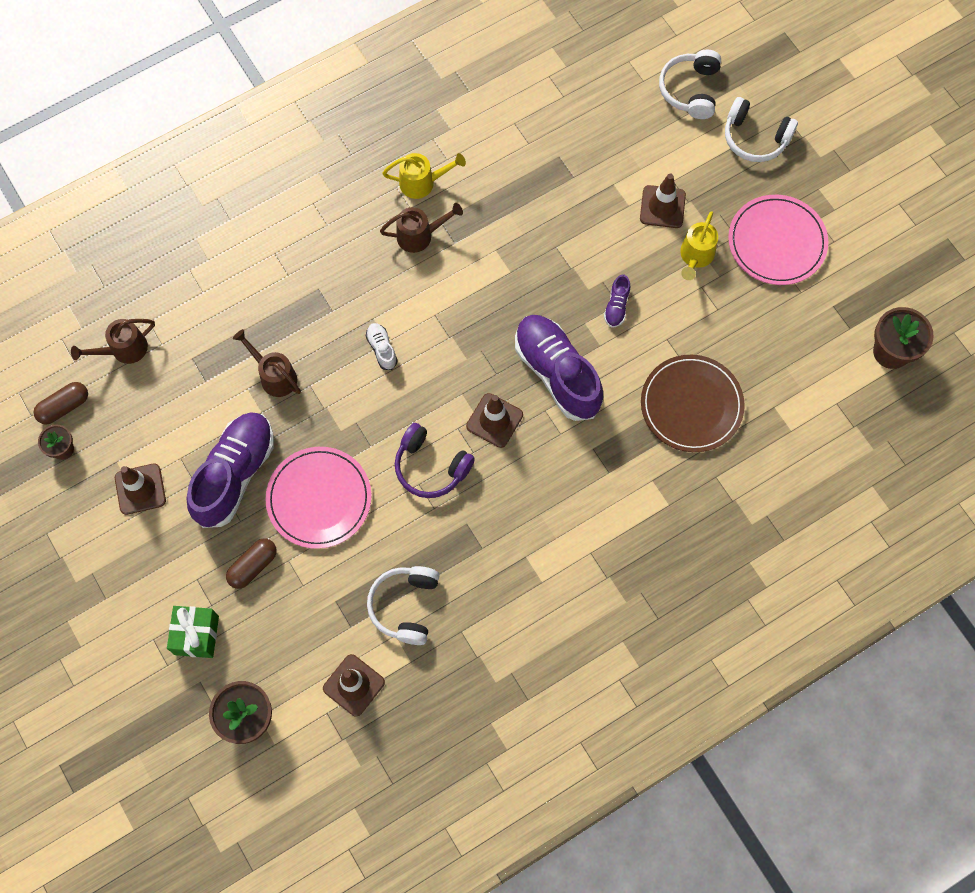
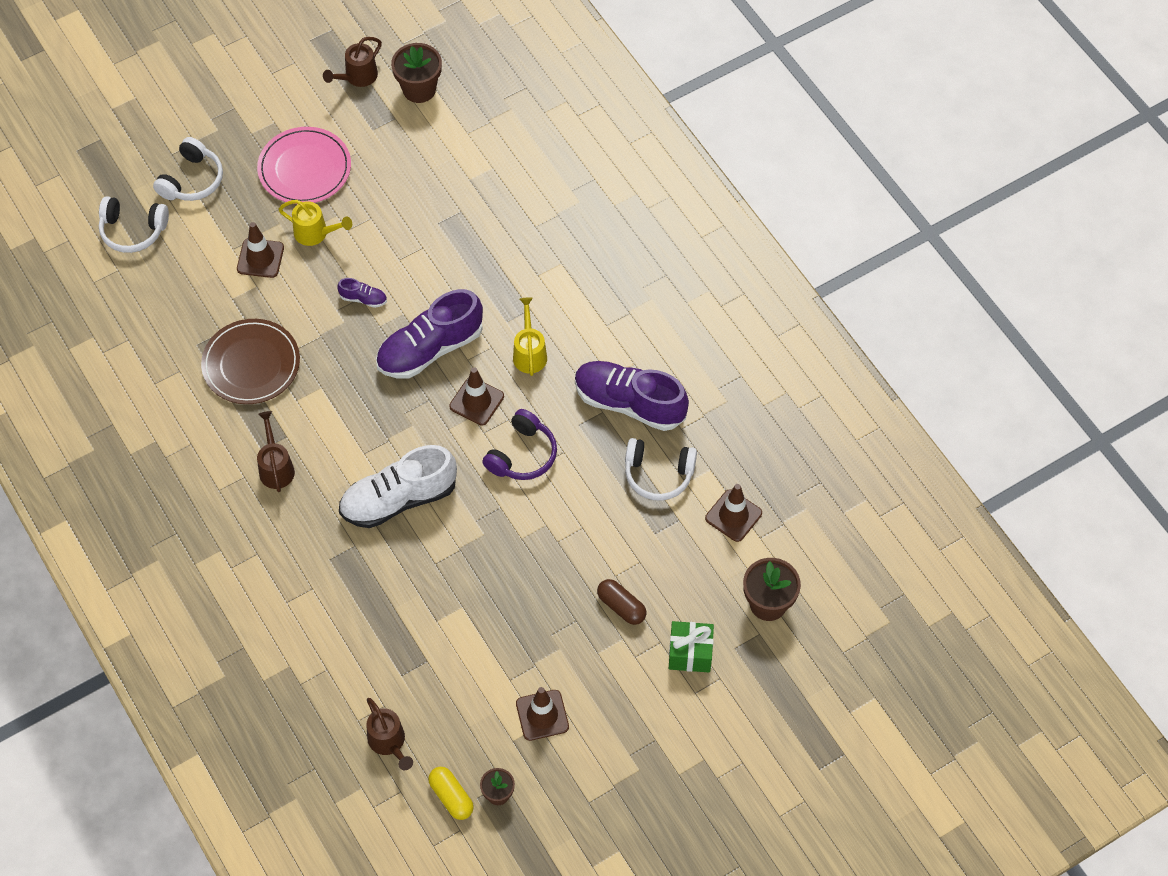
camera: 90 degrees left, 10 degrees down
brown capsule [33,382,88,425] -> yellow capsule [428,767,474,820]
purple shoe [187,412,274,528] -> purple shoe moved to [575,361,689,431]
brown watering can [233,329,301,397] -> brown watering can moved to [323,37,382,87]
pink plate [265,447,372,549] -> none
white shoe [365,323,398,370] -> white shoe [339,445,457,528], size x2.35
yellow watering can [382,153,466,199] -> yellow watering can moved to [513,297,547,376]
brown plate [641,355,745,452] -> brown plate moved to [201,319,300,404]

